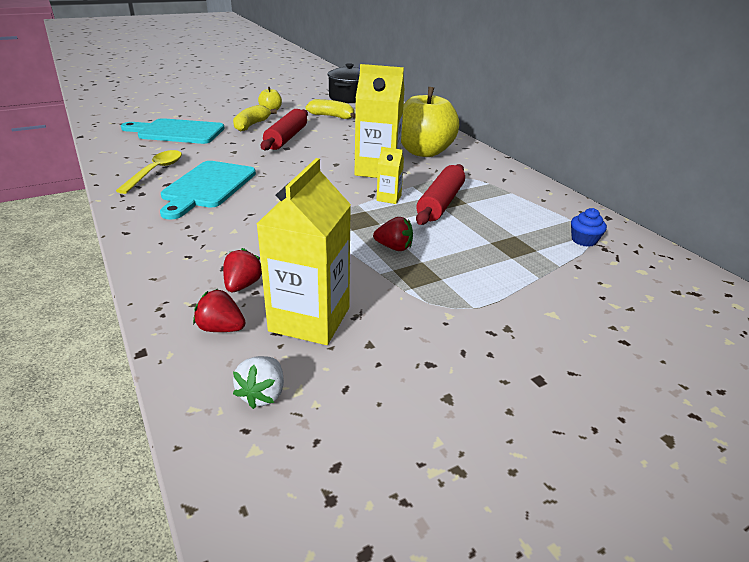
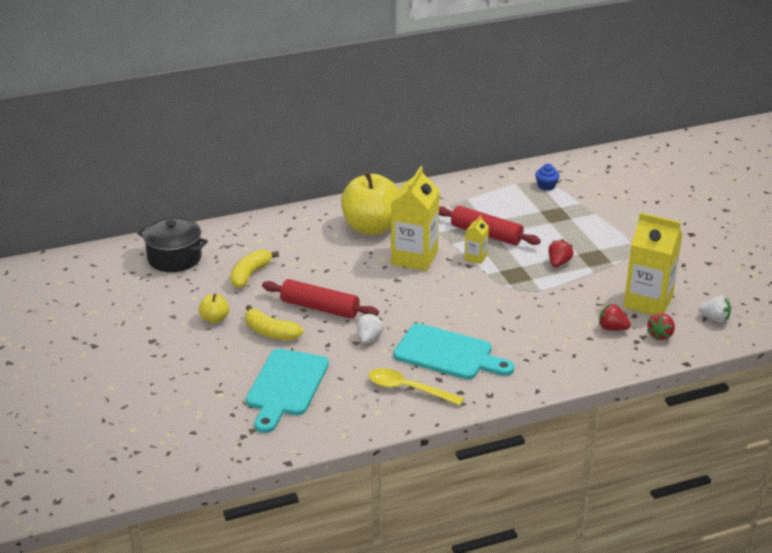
camera: 80 degrees left, 0 degrees up
none -> white strawberry [357,313,384,344]

